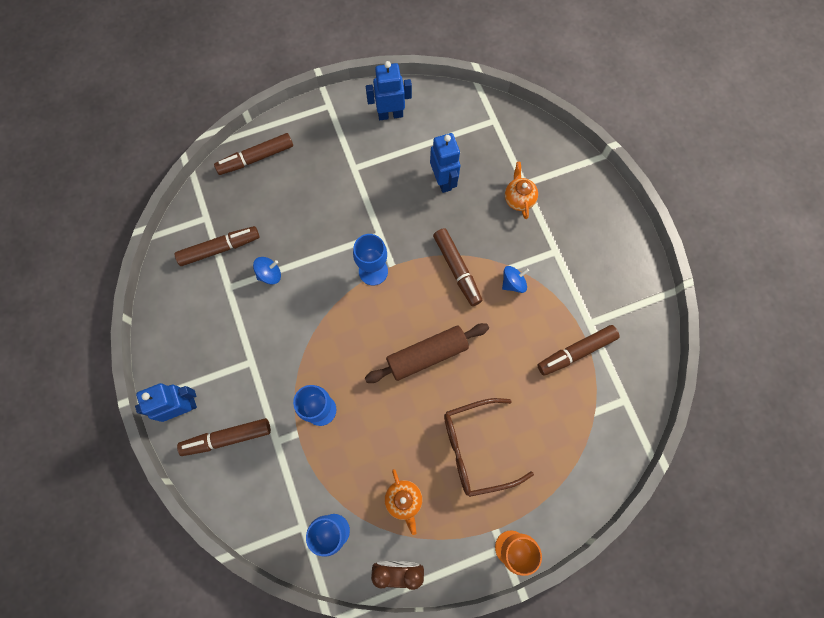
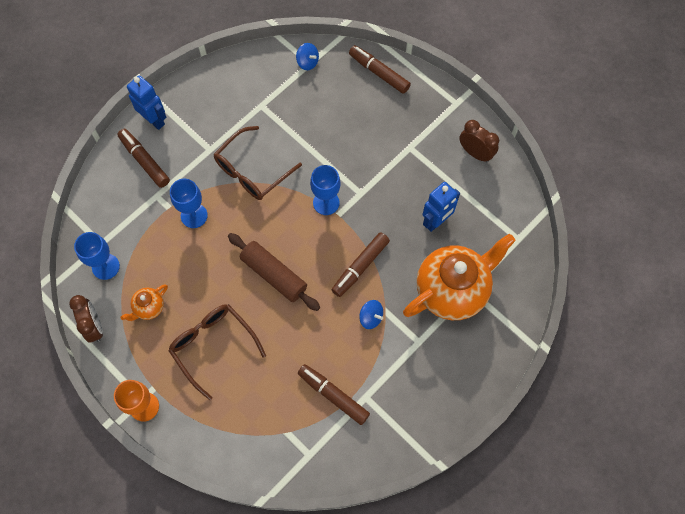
camera: 65 degrees right, 5 degrees down
brown marker [175,226,259,266] -> none
blue spinning top [253,257,281,285] -> blue spinning top moved to [296,43,319,70]
blue robot [366,61,412,120] -> brown clock [459,120,499,162]
orange teapot [505,162,538,219] -> orange teapot [403,234,515,320], size x2.30
none -> brown glasses [214,126,302,200]

